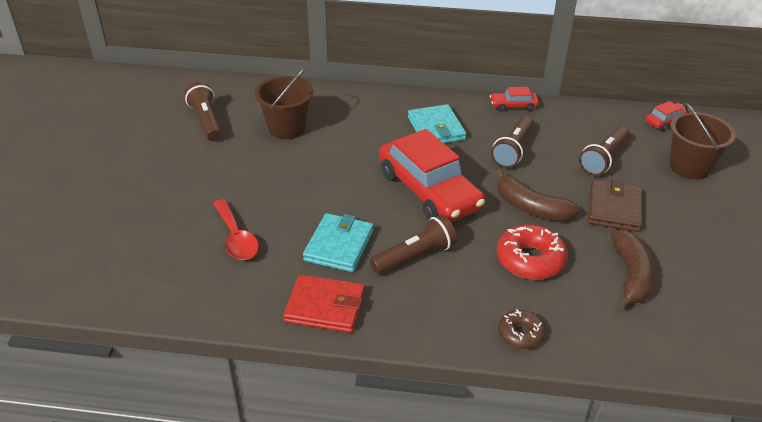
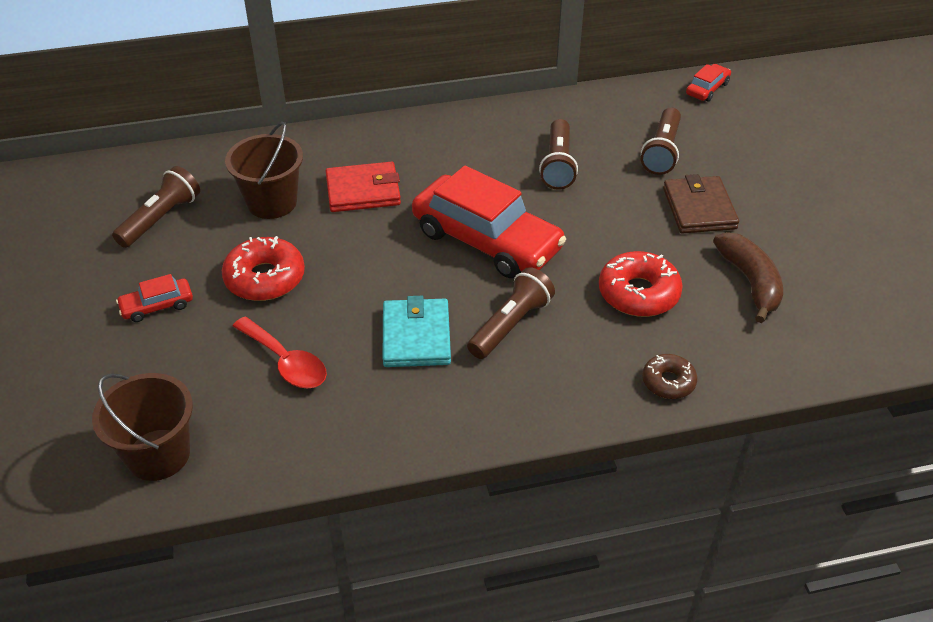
camera: 20 degrees left, 5 degrees up
brown flashlight [185,82,222,141] -> brown flashlight turned 75 degrees clockwise [112,166,200,248]
red wallet [283,275,365,333] -> red wallet moved to [326,162,401,212]
turquoise wallet [408,104,466,143] -> none
red car [490,87,539,112] -> red car moved to [116,274,193,322]
brown banana [496,169,580,221] -> none
brown bucket [669,103,736,179] -> brown bucket moved to [92,373,193,481]
none -> red donut [222,236,305,301]

